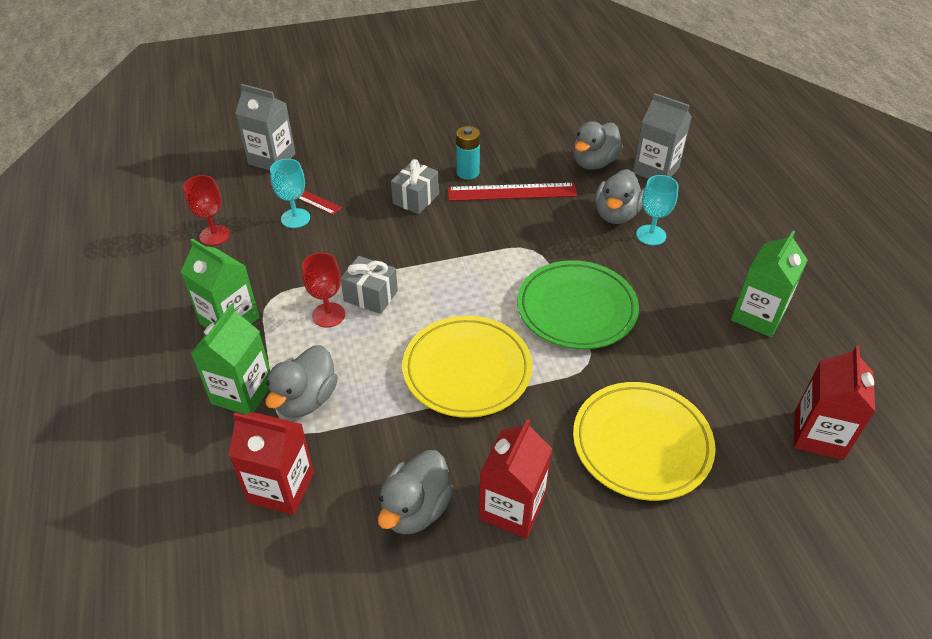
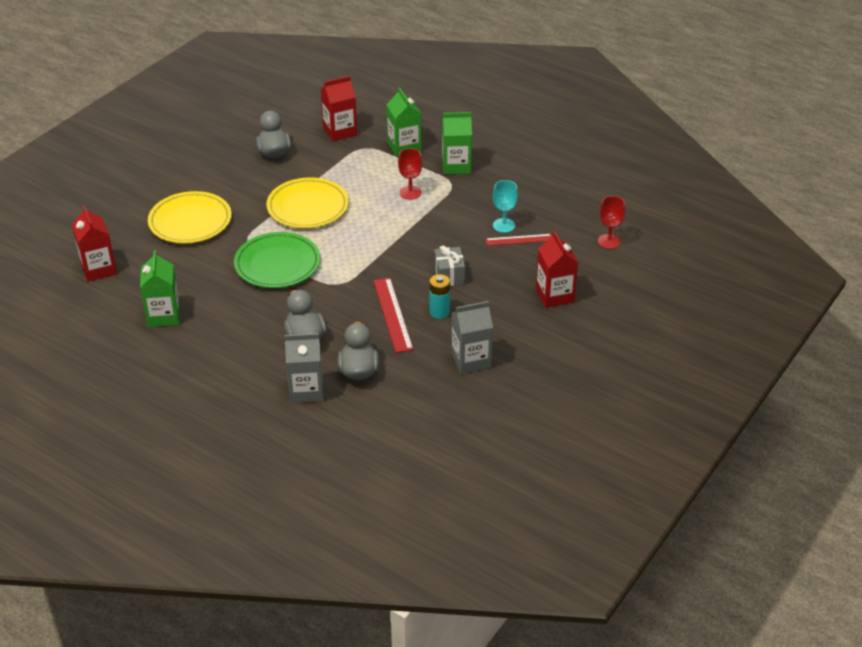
camera: 140 degrees right, 5 degrees down
red goblet [183,175,230,246] -> red goblet moved to [598,196,625,249]
grey carton [235,84,296,170] -> grey carton moved to [451,301,493,374]
grey duck [265,345,338,418] -> none
grey gift [341,256,398,314] -> none
red ruler [448,183,577,201] -> red ruler turned 60 degrees counterclockwise [373,278,414,353]
red carton [479,419,552,538] -> red carton moved to [536,231,578,308]
turquoise goblet [636,175,678,245] -> none

